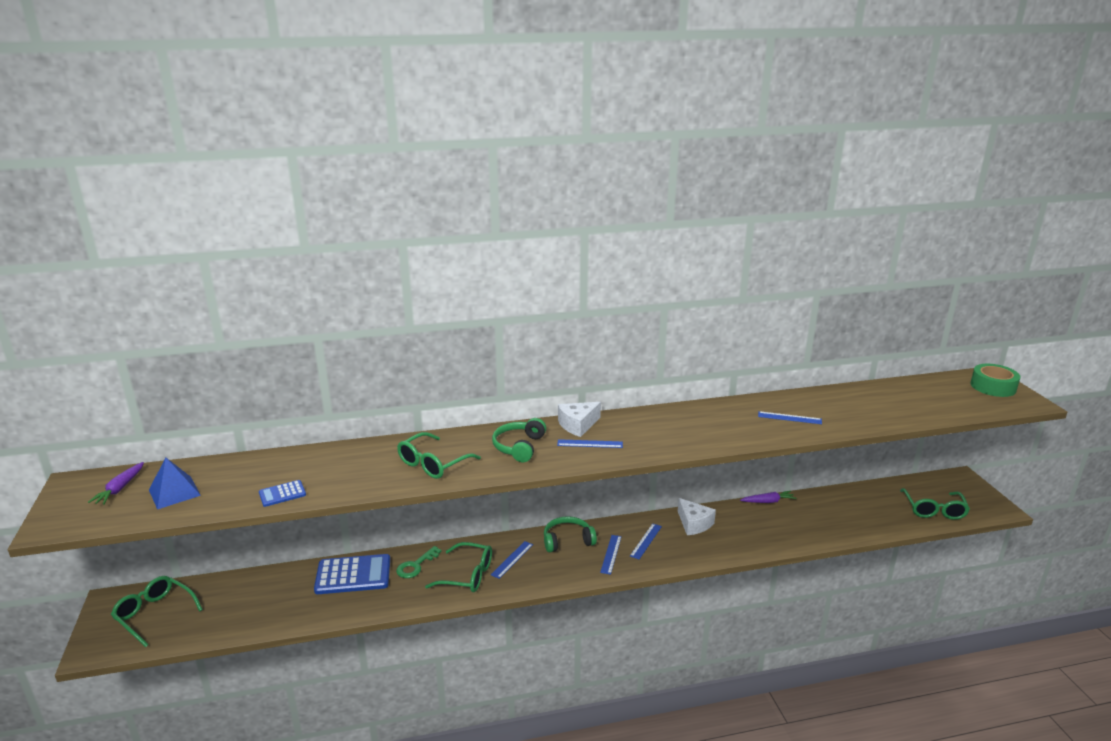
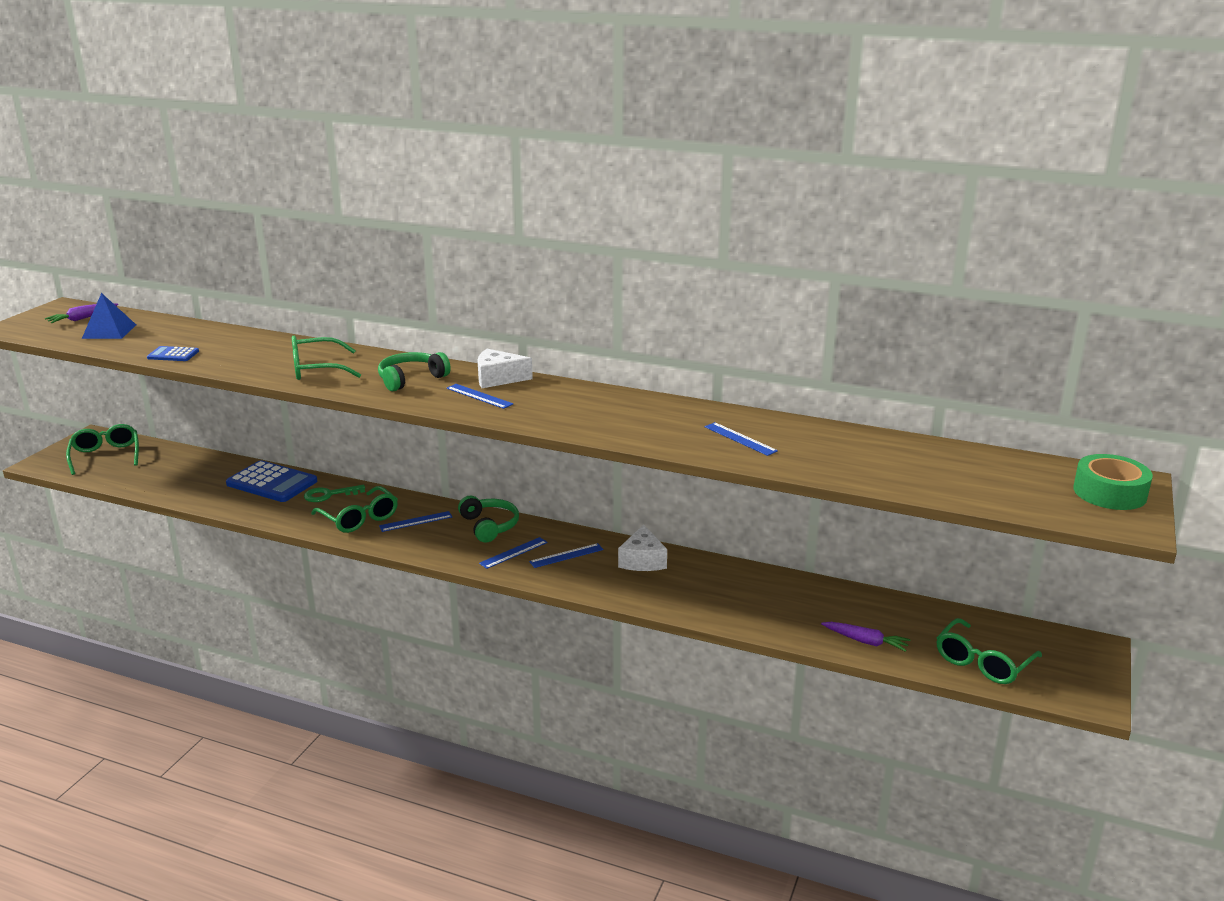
camera: 35 degrees right, 0 degrees up
green headphones [544,516,597,552] -> green headphones turned 45 degrees clockwise [458,496,519,543]
purple carrot [740,491,796,503] -> purple carrot moved to [821,622,910,652]

